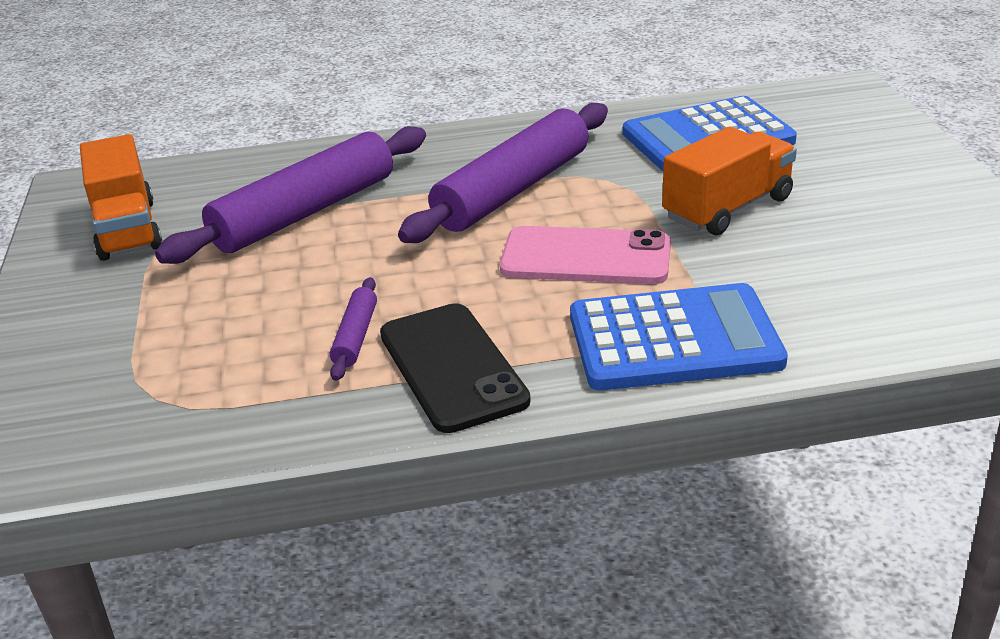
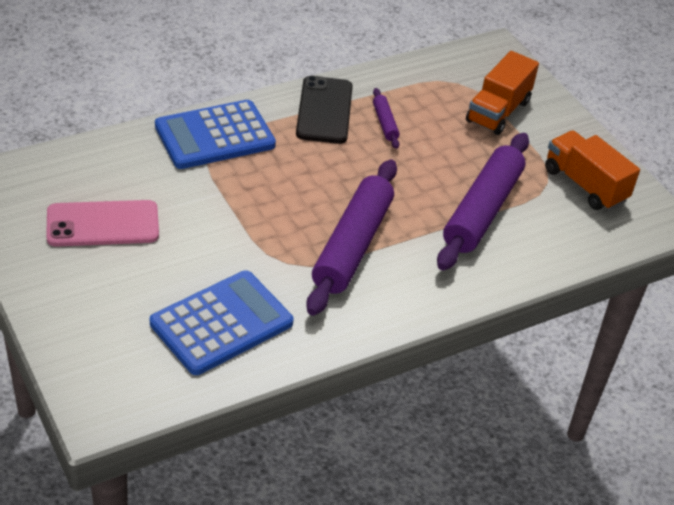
camera: 155 degrees right, 10 degrees up
black phone [380,303,531,433] -> black phone turned 45 degrees clockwise [296,76,353,144]
pink phone [500,226,671,284] -> pink phone moved to [46,200,159,247]
orange truck [662,127,797,235] -> orange truck moved to [466,51,539,135]

